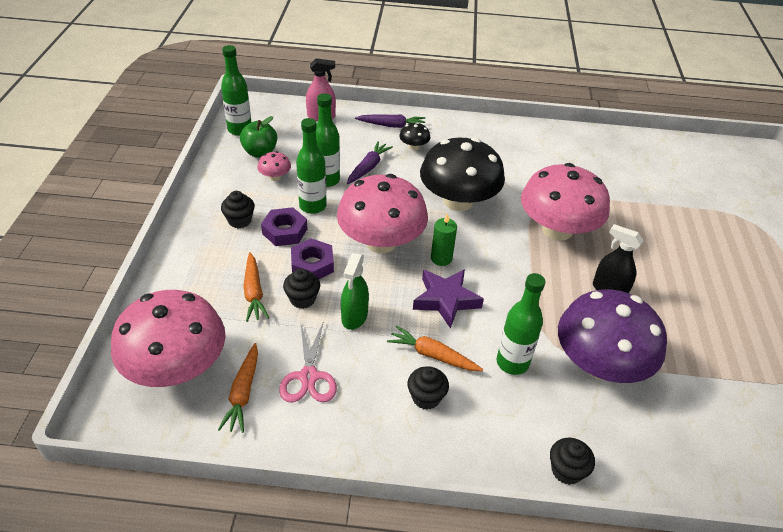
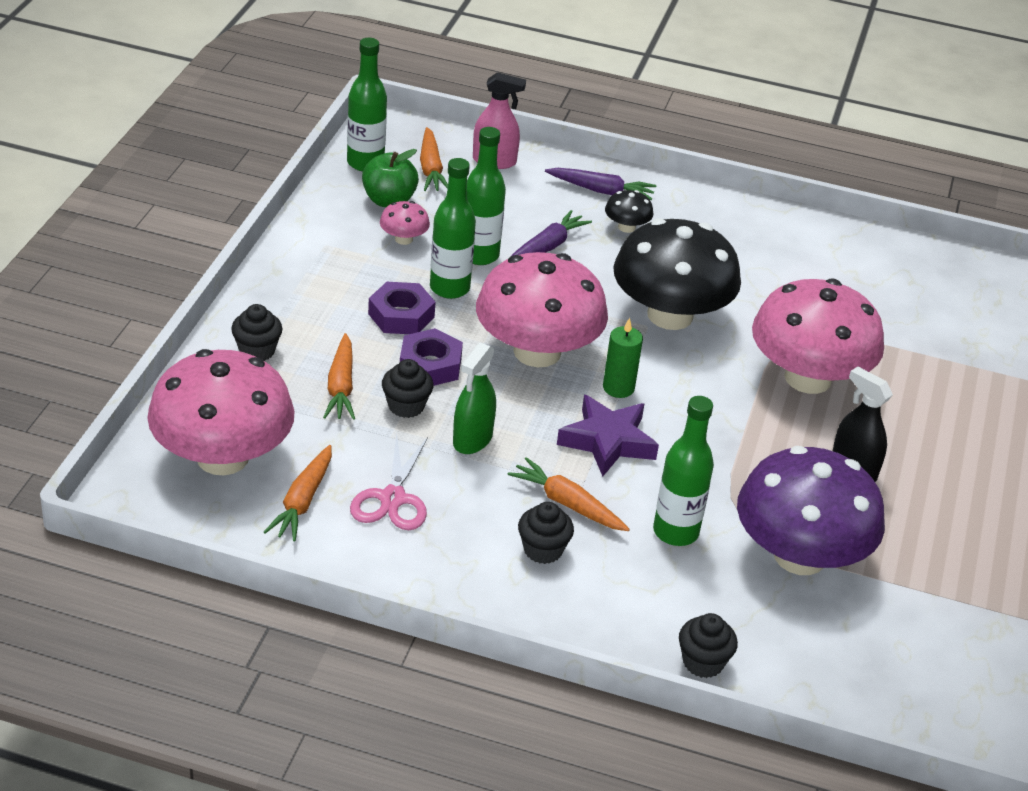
camera: 10 degrees right, 5 degrees down
black cupcake [221,191,255,228] -> black cupcake moved to [231,304,283,361]
none -> orange carrot [420,127,448,191]

